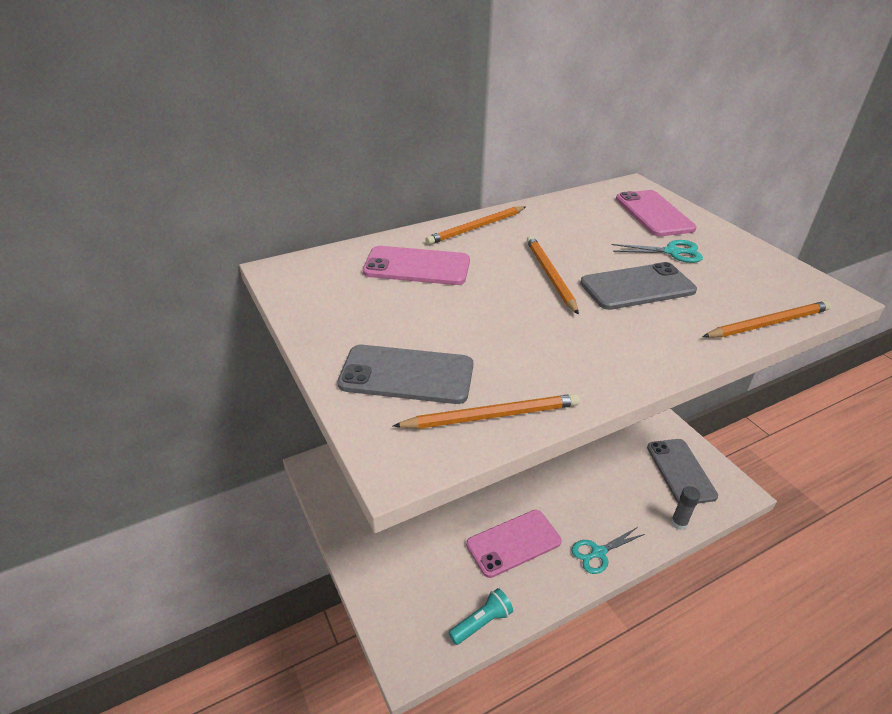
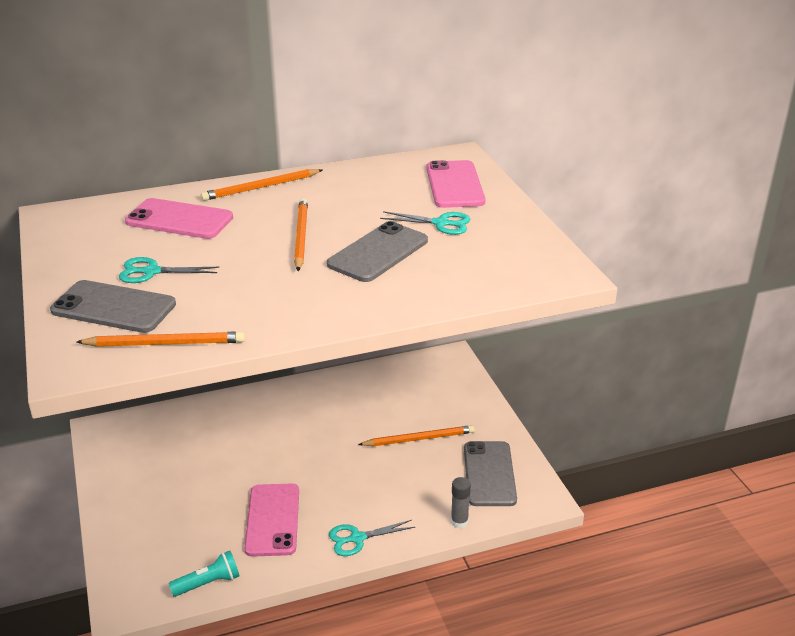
camera: 10 degrees right, 5 degrees down
pink phone [466,510,561,578] -> pink phone turned 75 degrees counterclockwise [244,483,299,557]
grey phone [580,262,697,310] -> grey phone turned 45 degrees counterclockwise [327,221,428,282]
orange pencil [702,301,831,338] -> orange pencil moved to [358,425,475,446]
none -> turquoise scissors [119,257,219,283]

